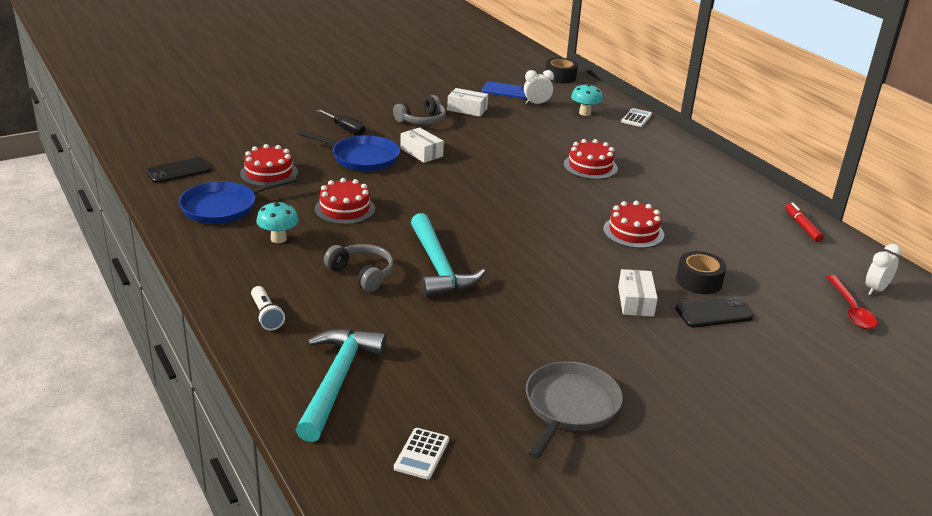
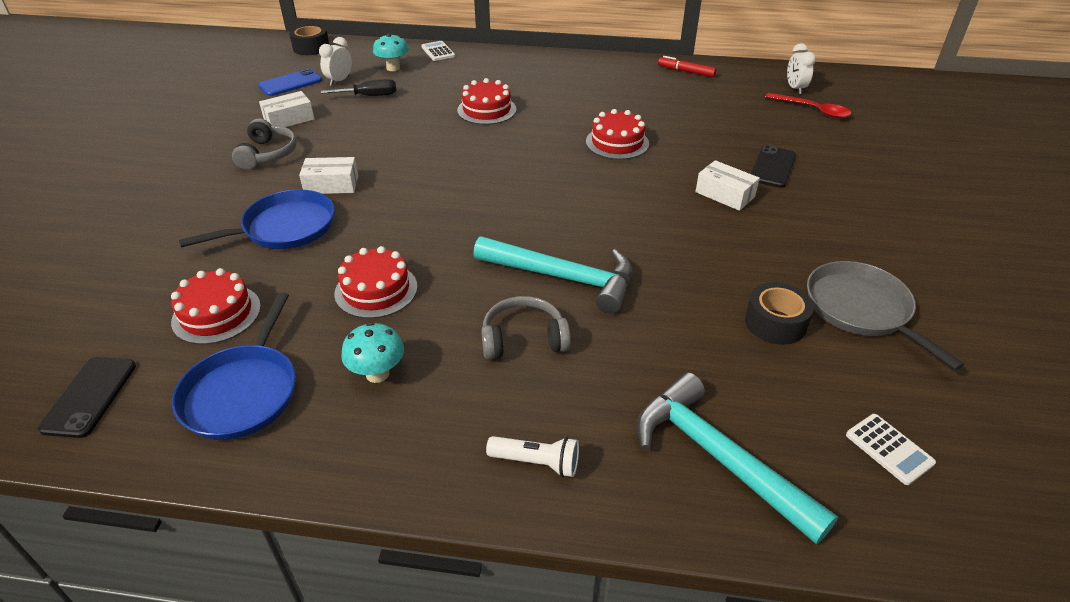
camera: 50 degrees left, 10 degrees up
black screwdriver [317,109,366,135] -> black screwdriver moved to [321,79,397,96]
black tape [676,251,727,294] -> black tape moved to [745,282,814,345]

